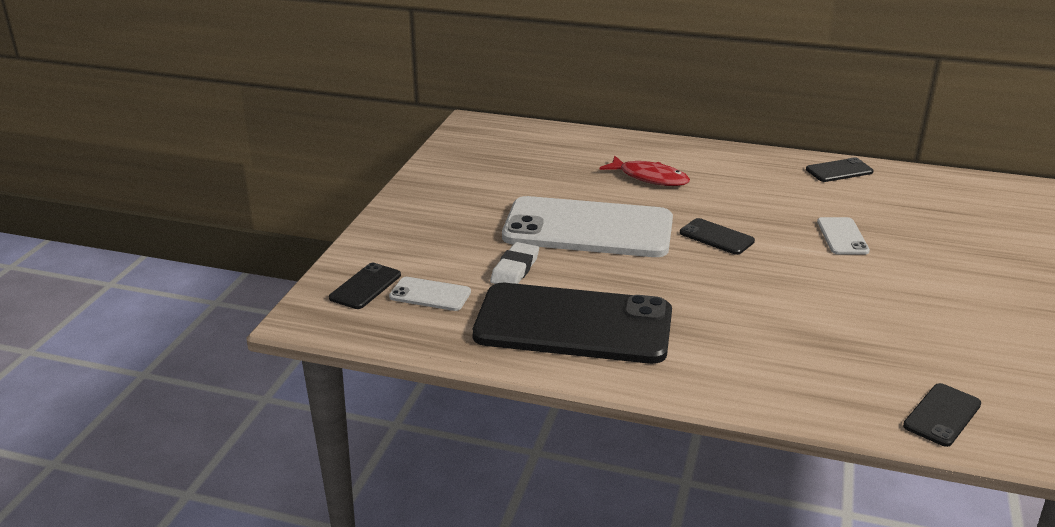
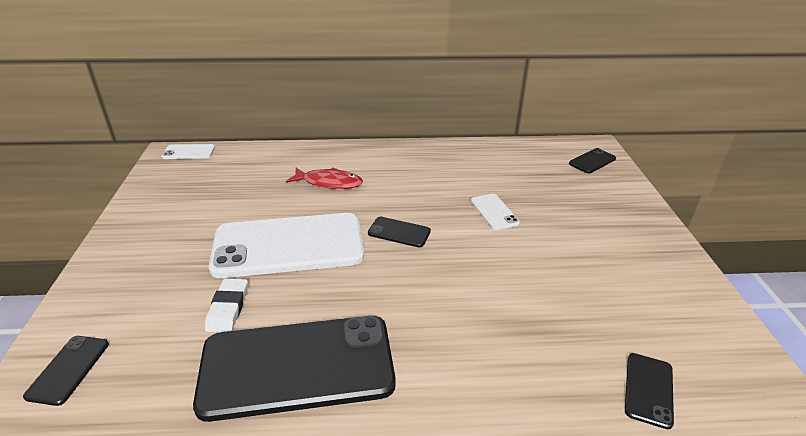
camera: 20 degrees left, 5 degrees up
white phone [389,277,471,311] -> white phone moved to [162,144,215,159]
black phone [806,157,874,182] -> black phone moved to [569,148,616,174]

